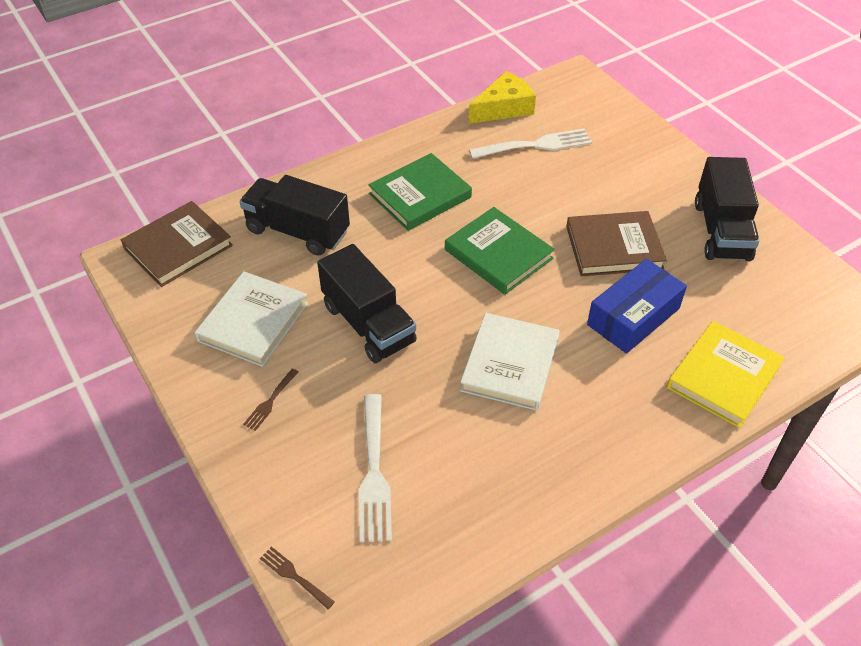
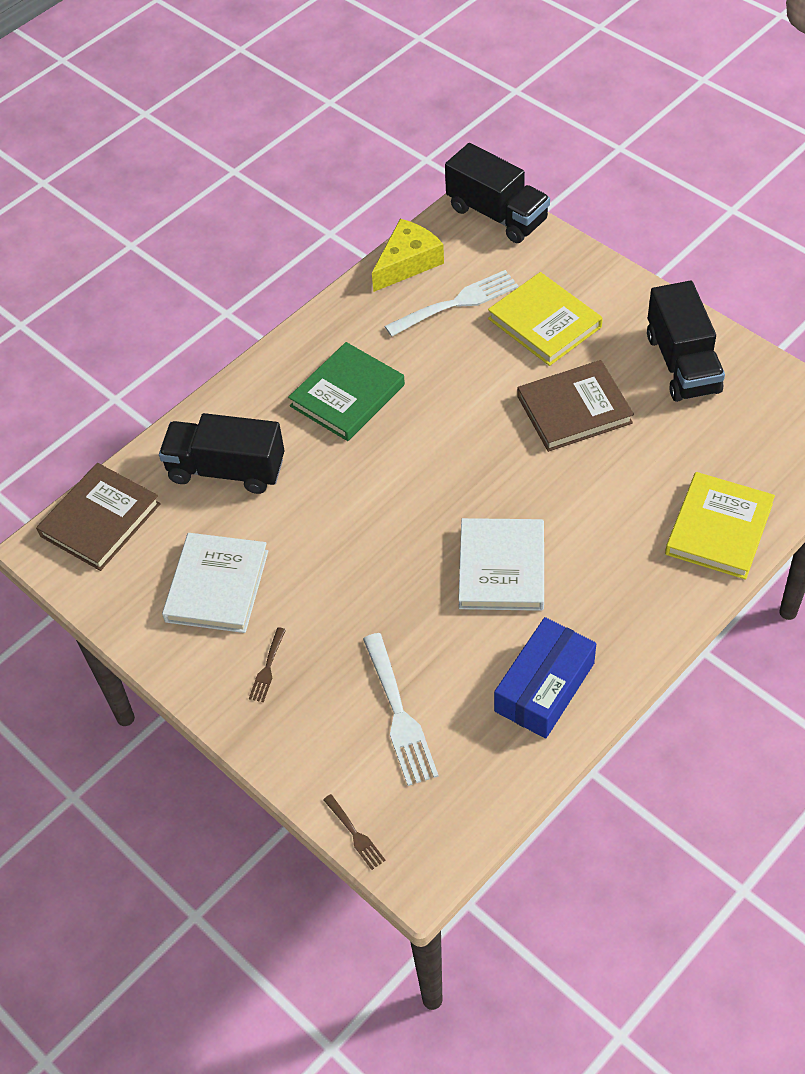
camera: 10 degrees left, 5 degrees up
brown fork [260,546,335,610] -> brown fork turned 150 degrees counterclockwise [323,794,386,870]
black truck [317,244,417,363] -> black truck moved to [445,143,550,243]
green book [445,207,555,295] -> none
blue box [587,259,687,354] -> blue box moved to [494,617,596,739]
none -> yellow book [488,272,603,366]

